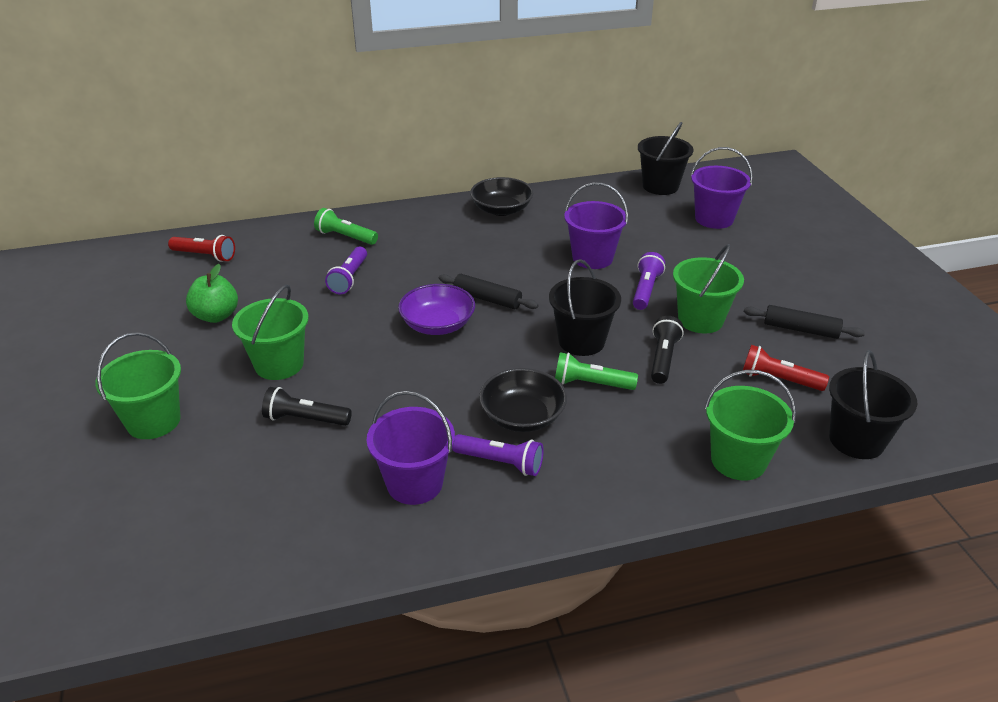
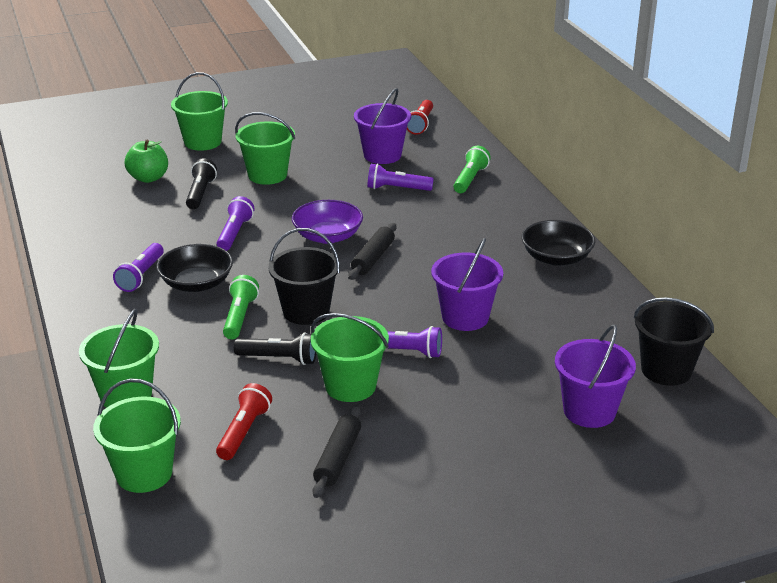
camera: 85 degrees right, 5 degrees down
green apple [186,264,238,323] -> green apple moved to [125,140,168,183]
purple bucket [367,391,455,505] -> purple bucket moved to [354,88,411,164]
black bucket [829,350,918,459] -> green bucket [93,378,181,493]
none -> purple flashlight [217,196,254,251]

